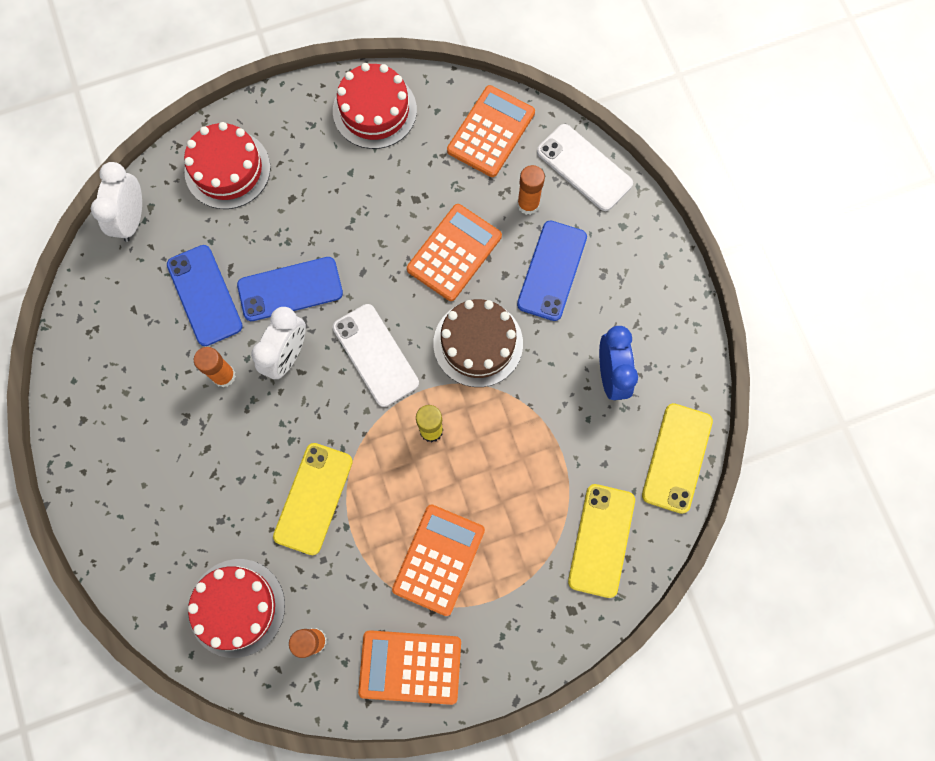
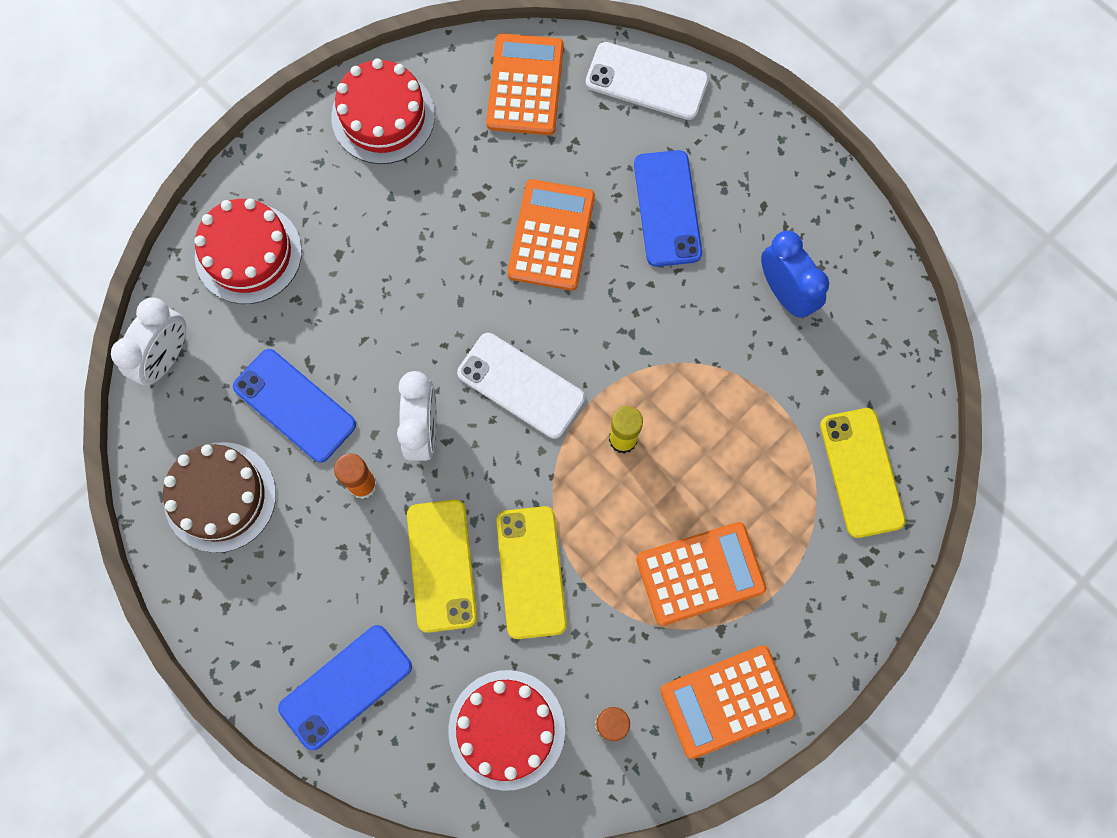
camera: 25 degrees left, 0 degrees up
white clock [91,162,142,242] -> white clock turned 135 degrees counterclockwise [111,297,186,385]
blue phone [237,257,343,321] -> blue phone moved to [278,625,412,751]
orange calculator [392,504,485,616] -> orange calculator turned 75 degrees clockwise [636,522,766,626]
brown cake [433,299,523,387] -> brown cake moved to [163,442,276,553]
orange glue stick [517,165,545,215] -> none
yellow phone [642,403,713,514] -> yellow phone moved to [407,500,477,633]

